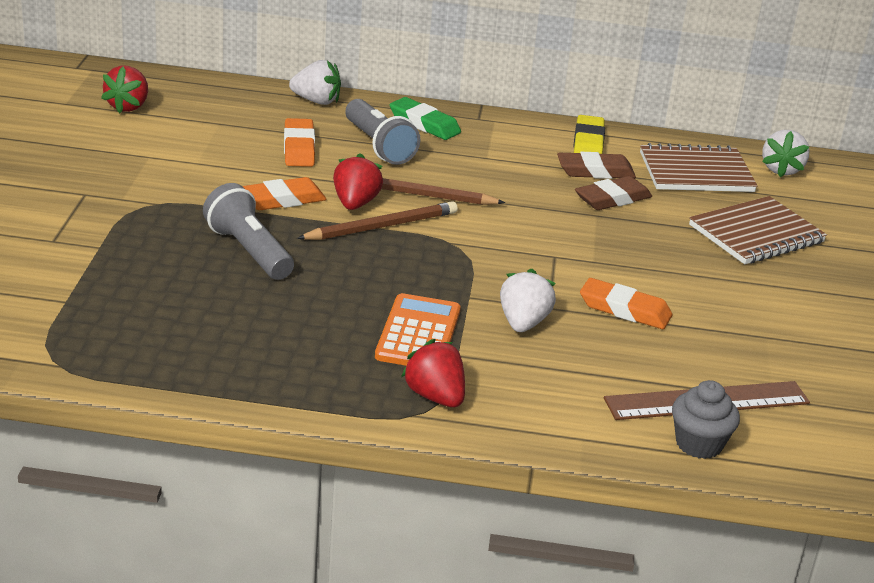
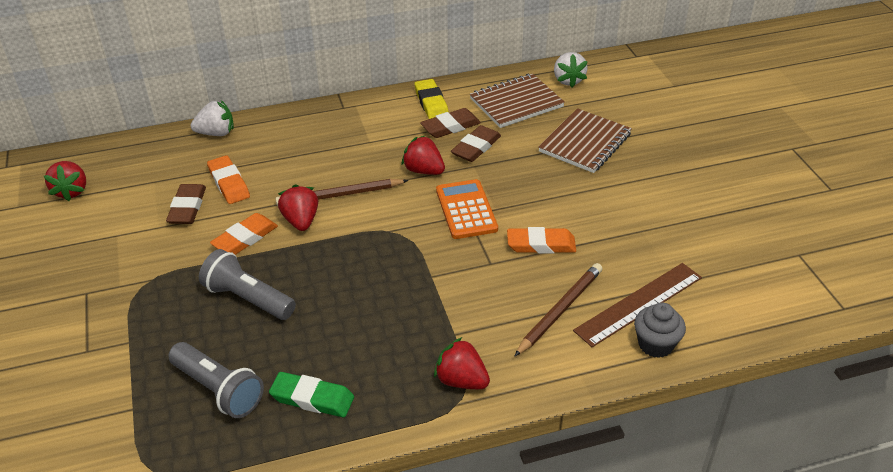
camera: 20 degrees left, 10 degrees up
brown pencil [297,201,458,240] -> brown pencil moved to [514,263,603,357]
grey flashlight [345,99,420,165] -> grey flashlight moved to [168,342,264,418]
orange calculator [375,293,461,366] -> orange calculator moved to [436,179,498,239]
green eraser [390,97,461,140] -> green eraser moved to [269,372,354,417]
white strawberry [500,269,556,332] -> none
none -> brown eraser [166,184,206,224]
none -> red strawberry [402,136,445,175]

